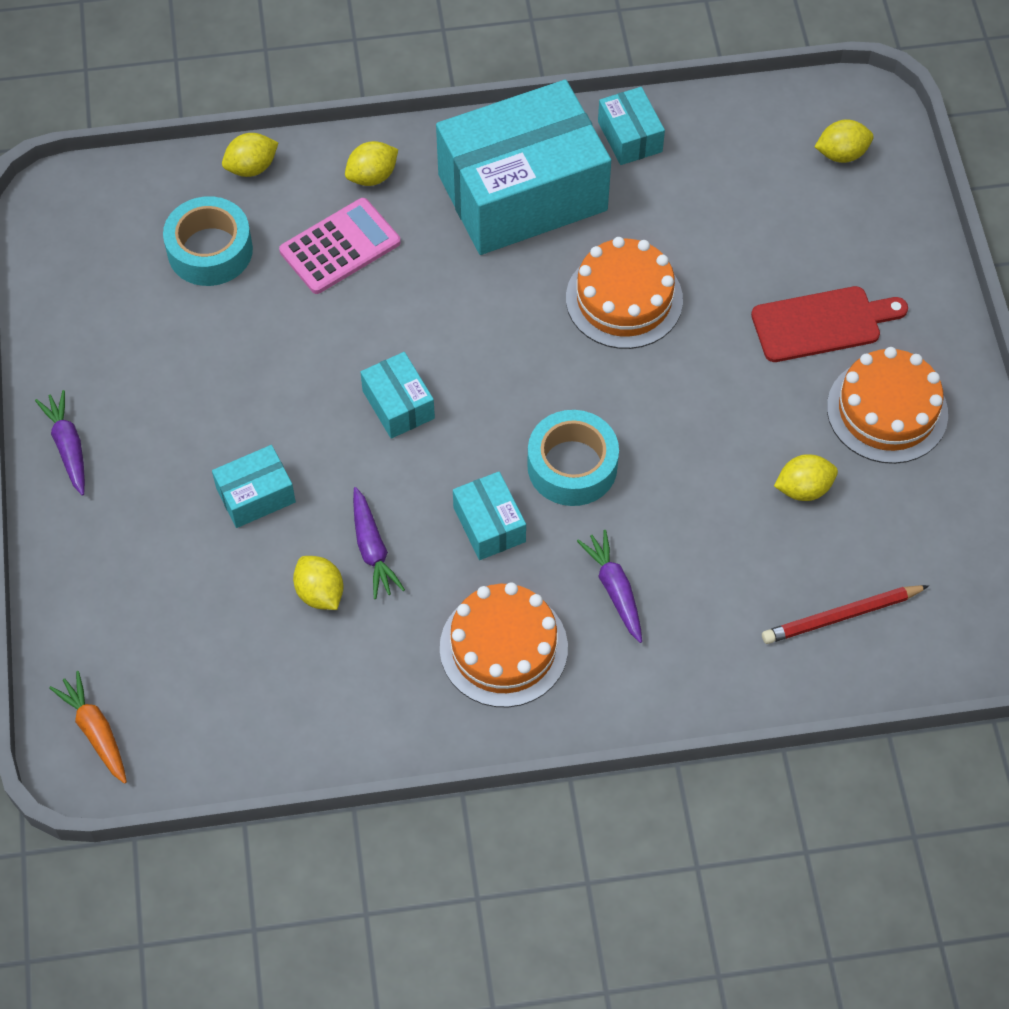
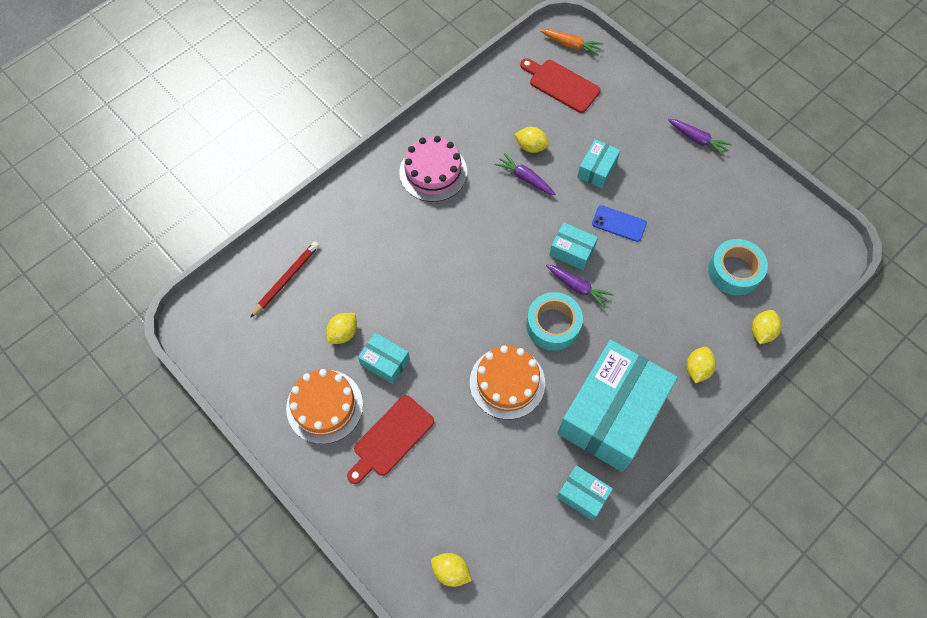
camera: 145 degrees right, 5 degrees up
pink calculator [279,198,401,294] -> none
orange cake [440,582,568,707] -> pink cake [399,136,467,202]
turquoise box [453,471,526,560] -> turquoise box moved to [358,333,410,384]
turquoise tape [527,410,619,506] -> turquoise tape moved to [526,292,583,351]
purple carrot [577,530,642,643] -> purple carrot moved to [546,265,614,309]
yellow lemon [814,119,874,163] -> yellow lemon turned 75 degrees clockwise [431,553,472,587]
none -> red cutting board [520,58,601,113]
none -> blue phone [592,205,647,242]

